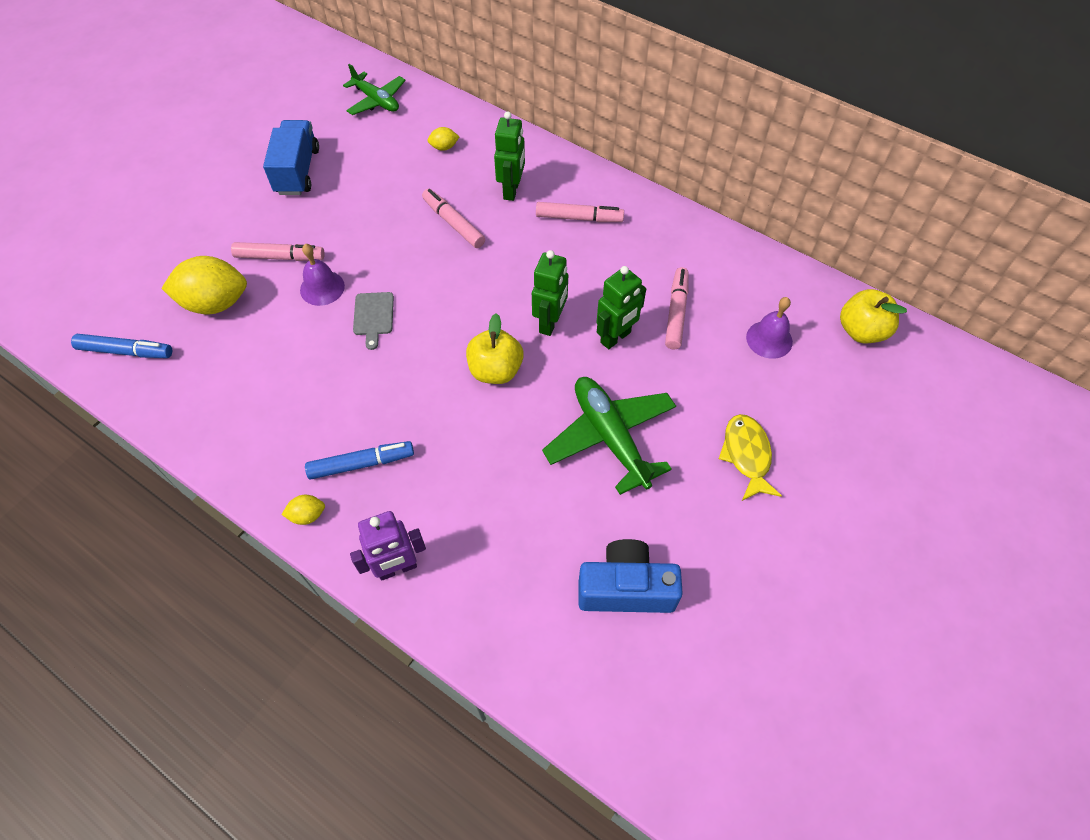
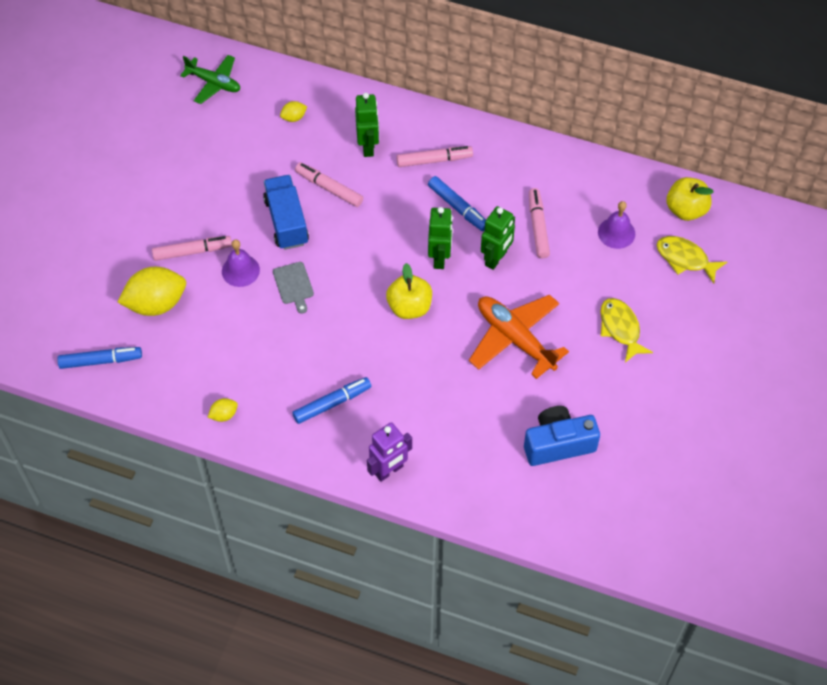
camera: 15 degrees left, 0 degrees up
blue truck [263,120,319,195] -> blue truck moved to [263,175,309,250]
yellow lemon [281,495,325,525] -> yellow lemon moved to [208,398,238,422]
green plane [542,377,676,495] -> orange plane [469,295,569,379]
none -> blue marker [428,176,486,231]
none -> yellow fish [657,236,727,284]

